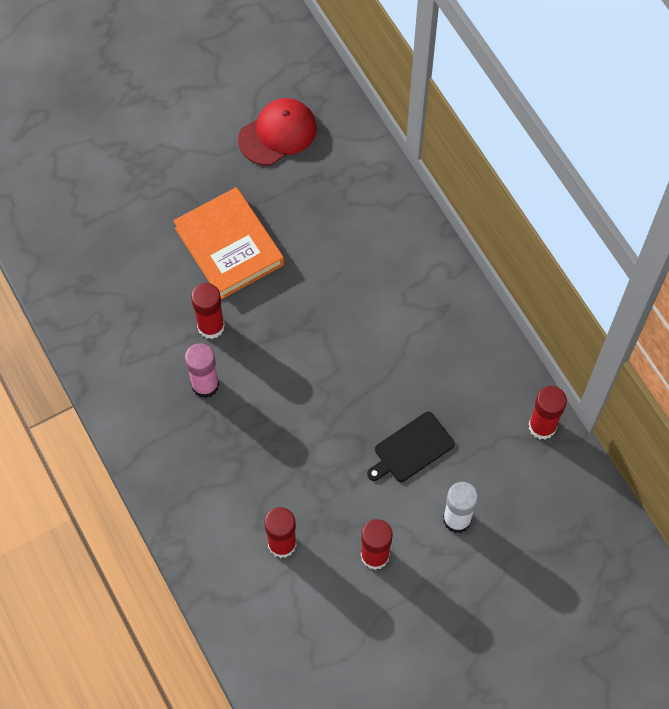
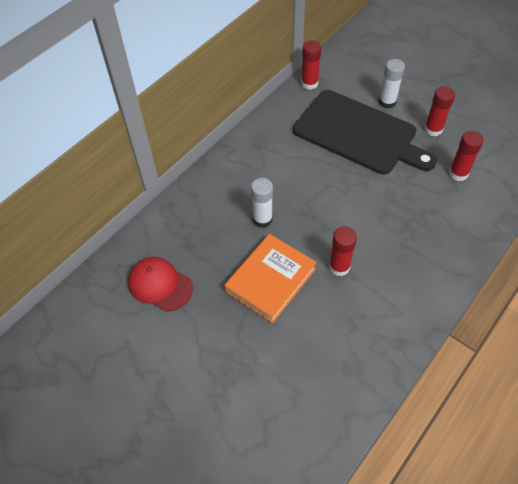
camera: 110 degrees left, 10 degrees down
pink glue stick [185,343,219,398] -> none
black cutting board [367,412,455,482] -> black cutting board [293,90,437,174], size x2.38
none -> white glue stick [251,178,273,228]

